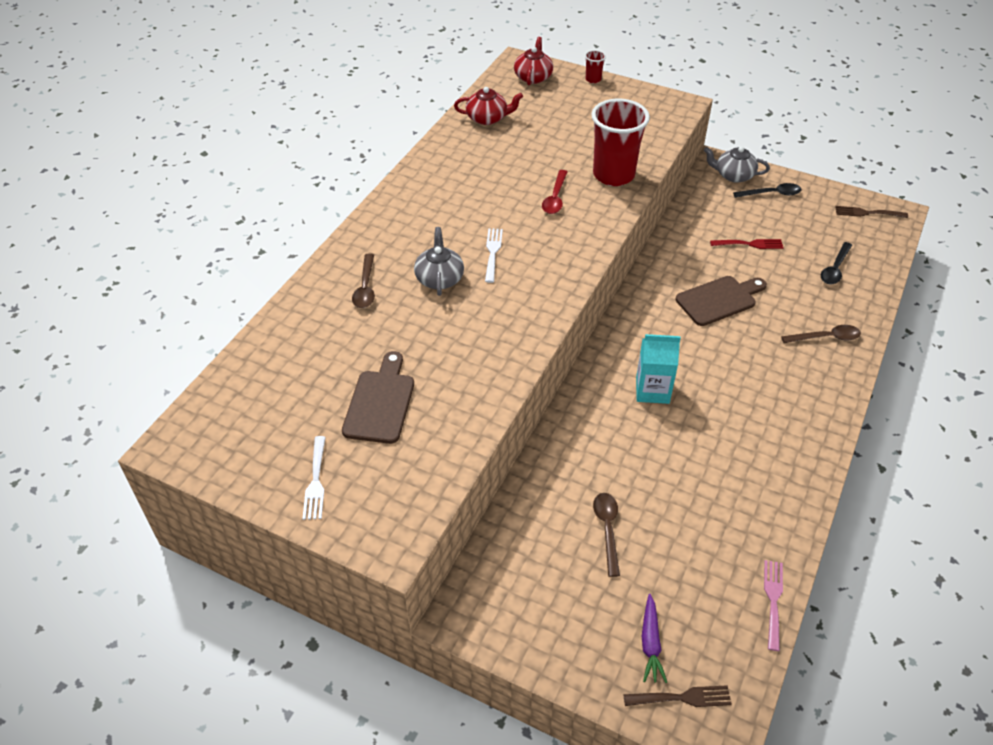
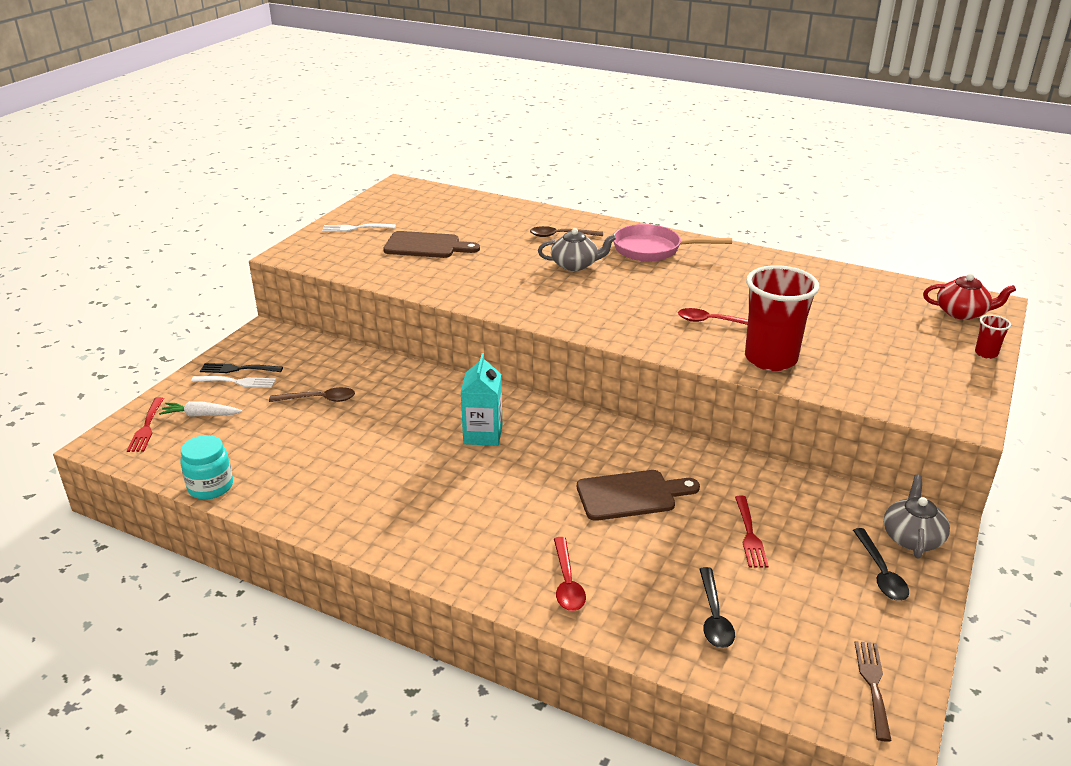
camera: 90 degrees right, 15 degrees down
red teapot [454,87,523,125] -> none
white fork [485,228,503,283] -> white fork moved to [191,376,276,388]
brown fork [623,685,732,707] -> red fork [127,397,164,452]
purple carrot [642,594,667,683] -> white carrot [159,401,242,417]
brown cutting board [676,276,767,326] -> brown cutting board turned 75 degrees counterclockwise [577,470,700,521]
pink fork [764,560,783,651] -> turquoise jar [180,435,233,499]
brown spoon [781,325,861,343] -> red spoon [554,537,586,611]
black spoon [821,242,852,285] -> black spoon turned 120 degrees counterclockwise [700,567,735,648]
none -> black fork [200,363,283,373]
none -> pink pan [613,224,732,262]

